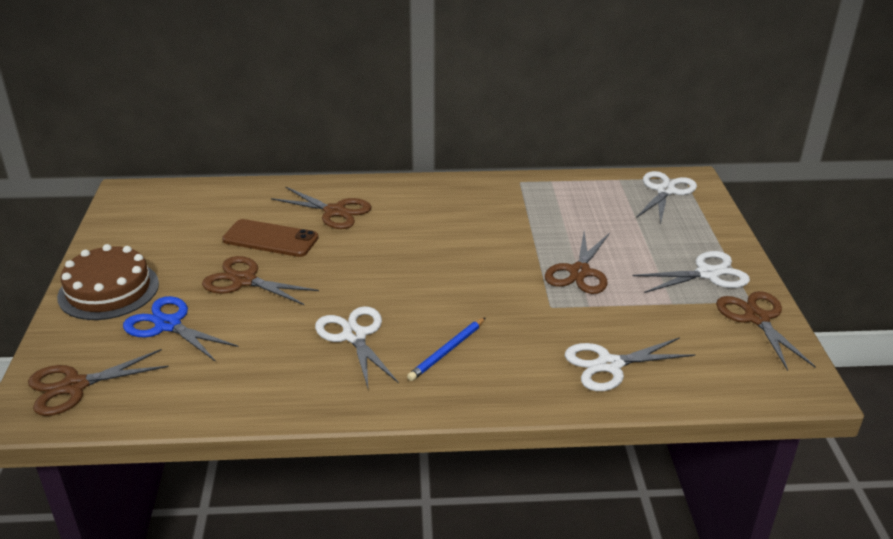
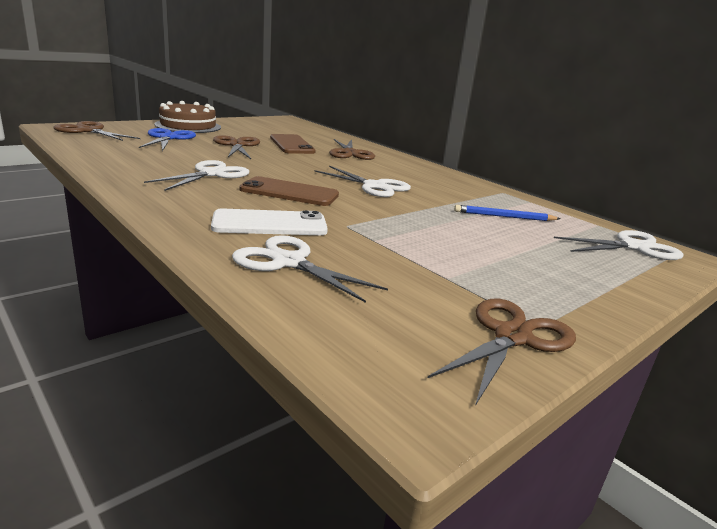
camera: 50 degrees right, 10 degrees down
blue pencil [407,317,486,381] -> blue pencil moved to [454,205,560,221]
brown scissors [545,231,609,294] -> none
white scissors [632,251,750,293] -> white scissors moved to [315,166,411,197]
none -> white phone [211,208,328,235]
none -> brown phone [239,176,339,206]

